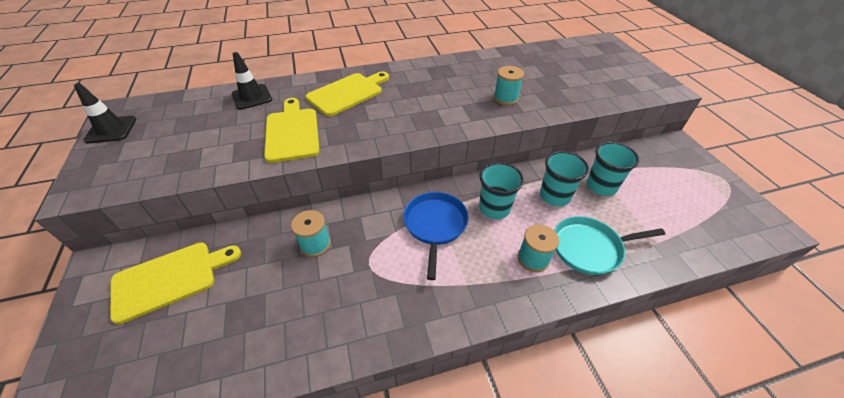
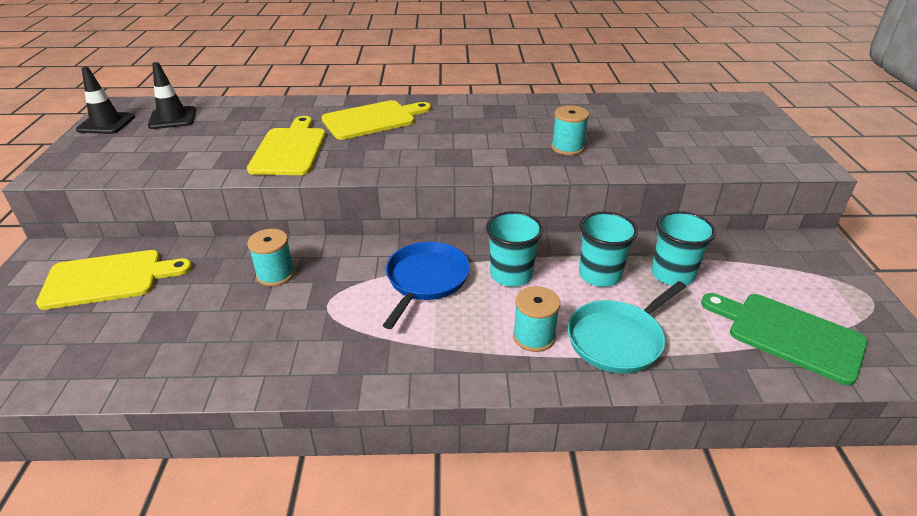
camera: 15 degrees right, 10 degrees down
black traffic cone [231,52,272,110] -> black traffic cone moved to [148,62,196,129]
turquoise pan [554,216,665,275] -> turquoise pan turned 45 degrees counterclockwise [568,281,686,374]
none -> green cutting board [701,293,868,385]

